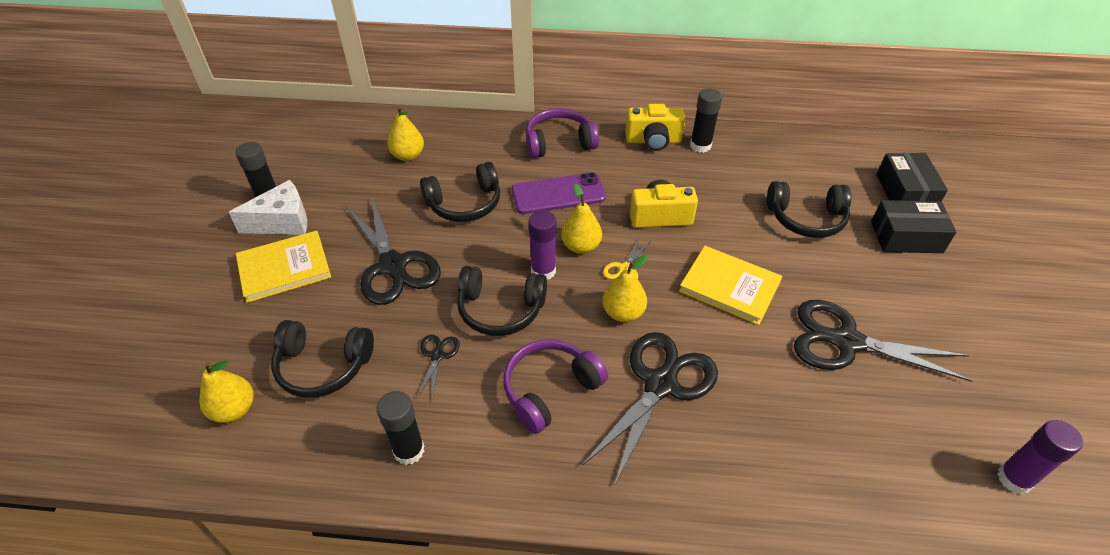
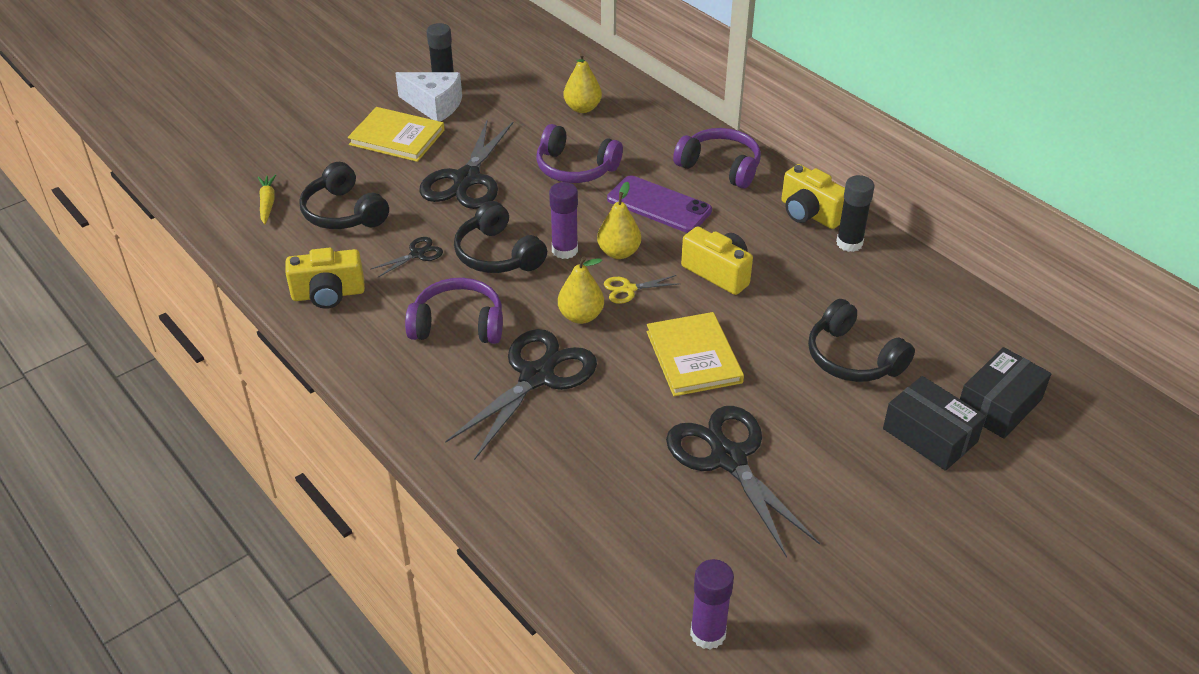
camera: 45 degrees right, 5 degrees down
yellow pear [199,361,253,423] -> yellow carrot [258,175,276,224]
black glue stick [377,391,424,465] -> yellow camera [285,248,365,309]
black headphones [420,162,500,222] -> purple headphones [536,124,623,183]
black scissors [582,332,718,486] -> black scissors turned 45 degrees counterclockwise [445,329,597,460]

